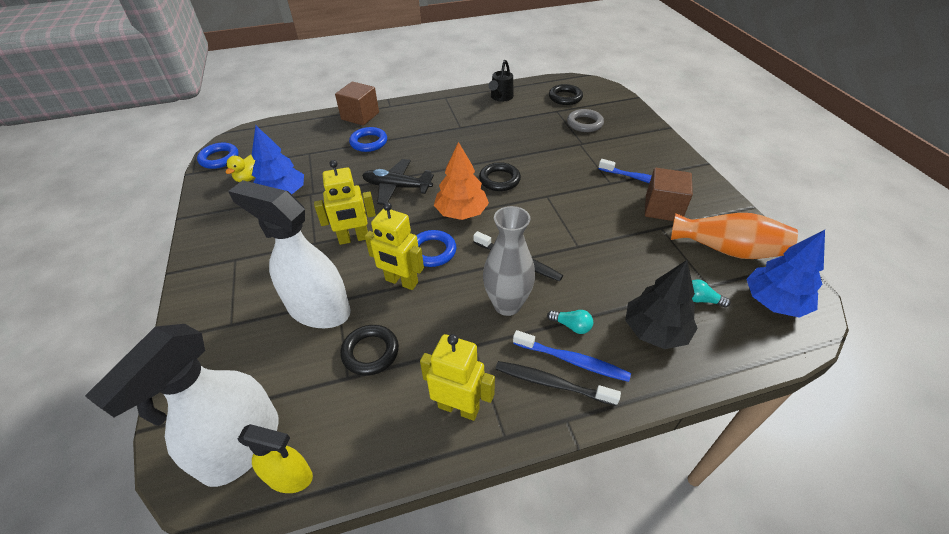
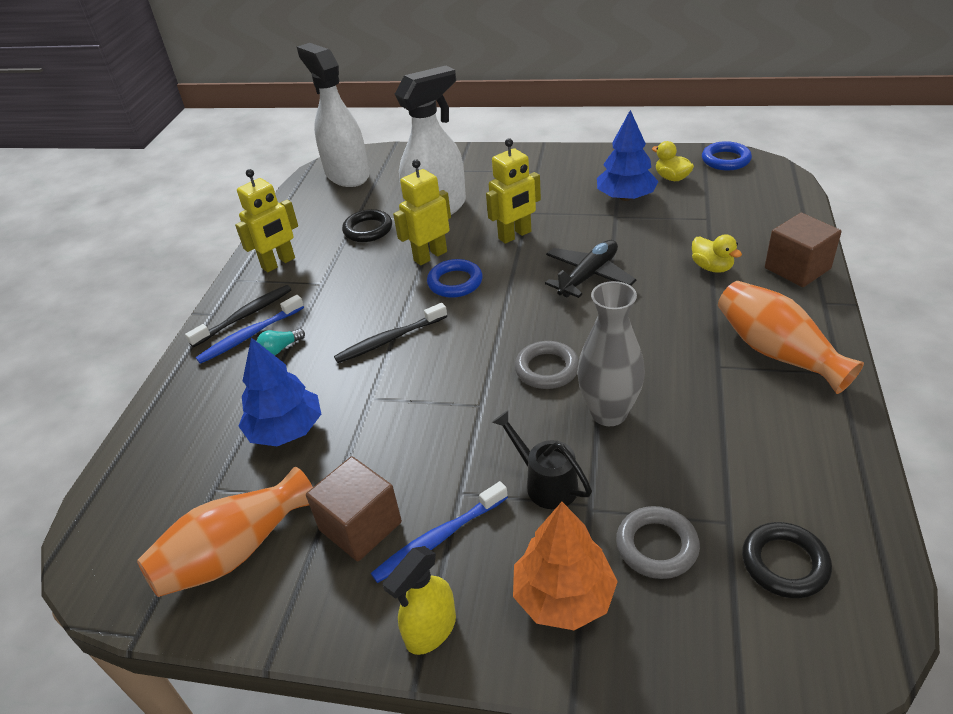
camera: 120 degrees right, 5 degrees down
yellow spray bottle [238,424,313,493] -> yellow spray bottle moved to [383,546,456,655]
yellow robot [314,160,376,245] -> yellow robot turned 135 degrees counterclockwise [486,138,541,244]
blue ring [349,127,387,152] -> yellow duck [692,234,742,273]
orange tree [434,142,489,220] -> orange tree moved to [513,502,618,630]
black ring [479,162,521,191] -> grey ring [515,341,579,389]
grey vase [483,206,535,316] -> grey vase moved to [577,281,645,426]
black watering can [489,60,514,102] -> black watering can moved to [492,410,592,509]
black tree [625,260,698,349] -> none
turquoise light bulb [692,279,731,307] -> none
blue tree [746,230,825,318] -> blue tree moved to [239,338,321,446]
none -> orange vase [718,281,864,394]

